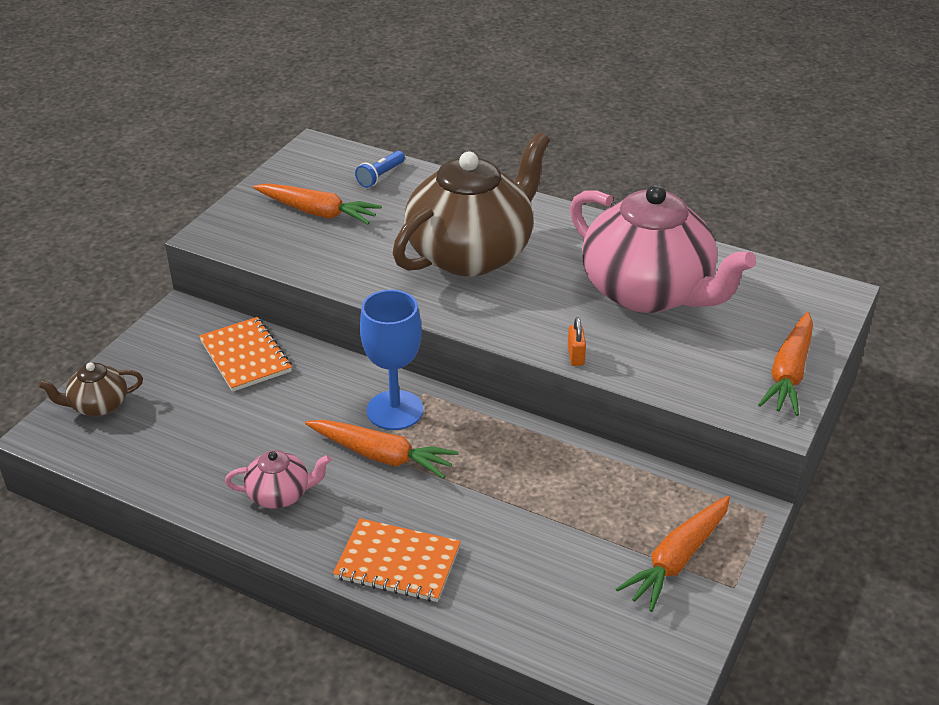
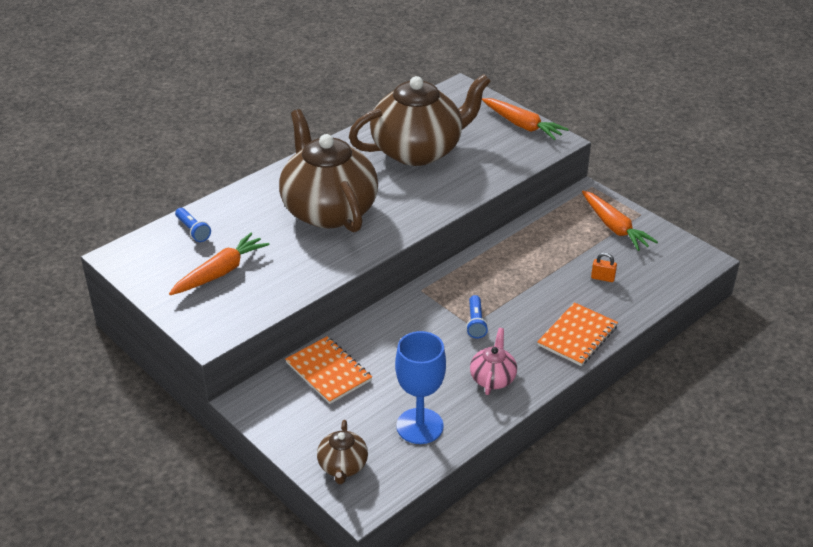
camera: 70 degrees left, 0 degrees up
orange notebook [199,317,292,392] -> orange notebook turned 60 degrees clockwise [285,336,372,404]
orange carrot [305,420,458,479] -> blue flashlight [466,295,488,339]
blue goblet [360,290,423,430] -> blue goblet moved to [395,331,446,444]
orange padlock [567,317,586,366] -> orange padlock moved to [591,253,617,282]
pink teapot [570,185,756,313] -> brown teapot [349,74,491,166]

